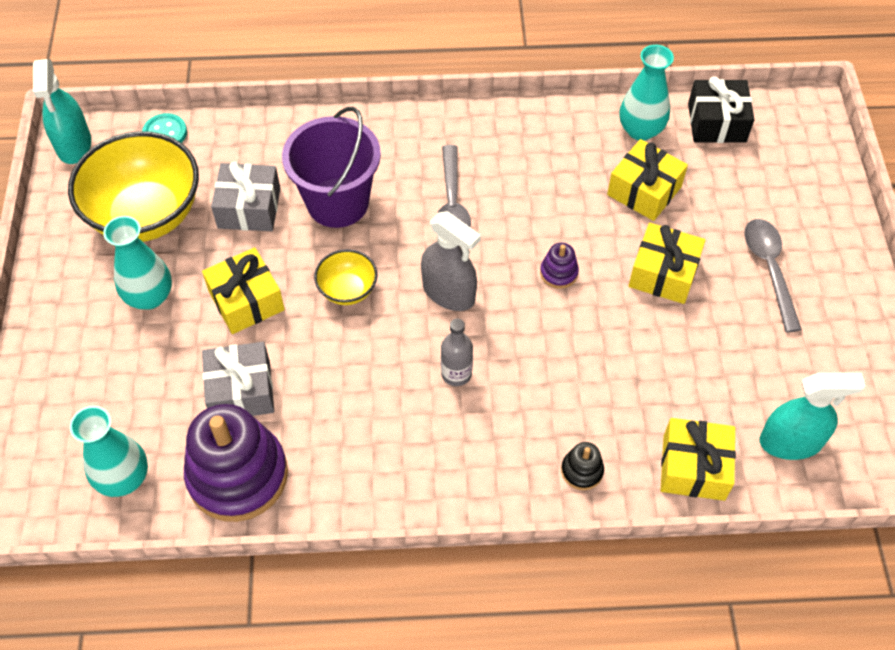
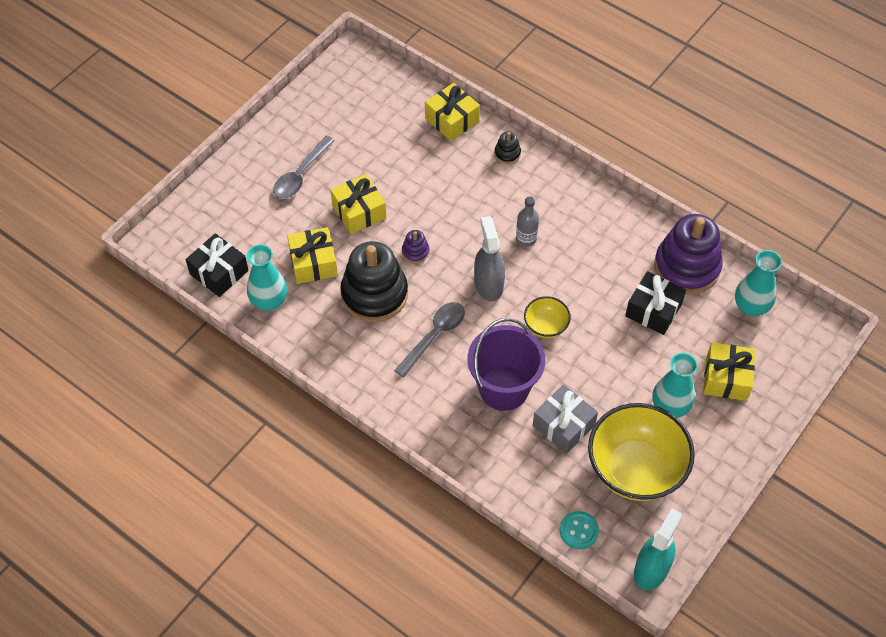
camera: 140 degrees left, 0 degrees up
yellow gift [202,248,285,334] -> yellow gift moved to [703,342,755,401]
grey gift [202,342,274,416] -> black gift [625,271,686,335]
turquoise spray bottle [760,372,865,460] -> none
none -> black stacking toy [340,241,408,322]

